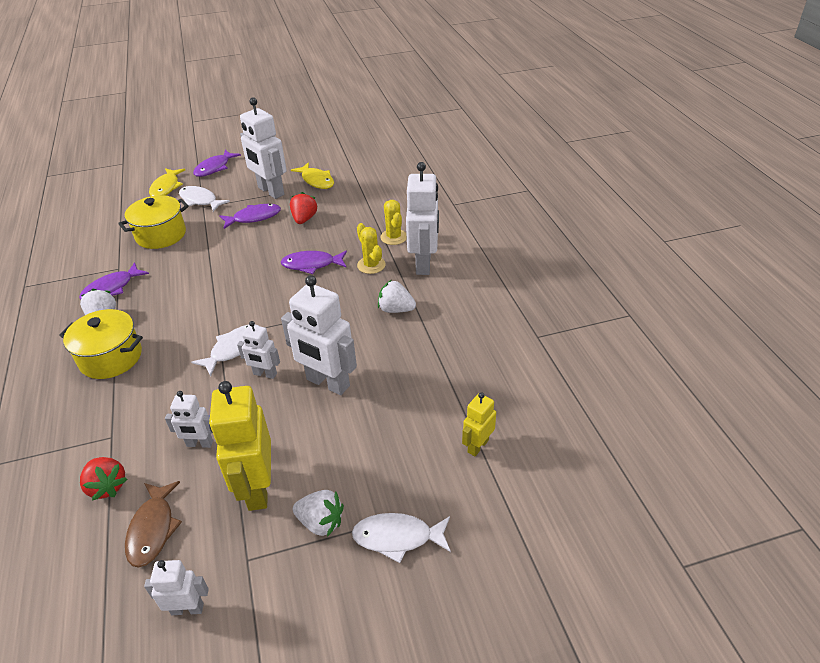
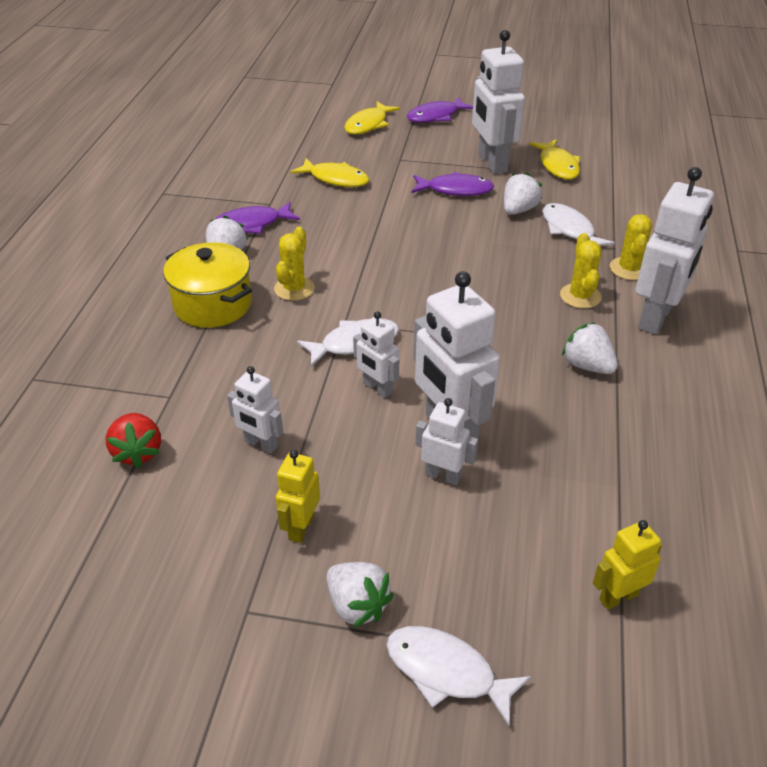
camera: 25 degrees right, 0 degrees up
yellow pot [118,195,189,249] -> yellow fish [290,158,369,187]
brown fish [125,481,182,568] -> none
white robot [144,560,209,615] -> white robot moved to [416,398,478,485]
white fish [179,186,230,212] -> white fish moved to [542,203,614,246]
yellow robot [209,381,271,511] -> yellow robot [276,450,320,543], size x0.53
purple fish [281,251,347,274] -> none
red strawberry [290,192,317,224] -> white strawberry [504,172,542,215]
none -> yellow cactus [274,227,315,301]

